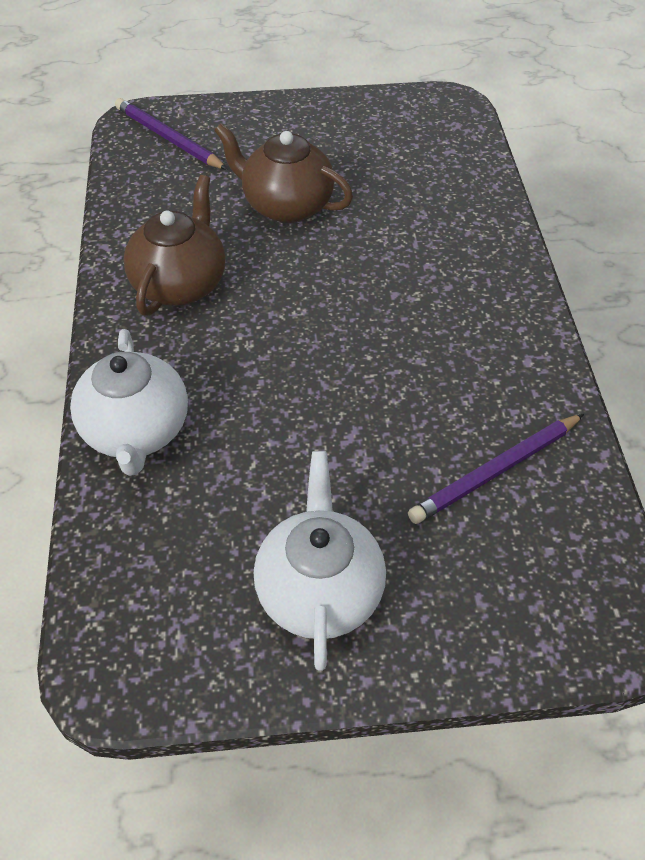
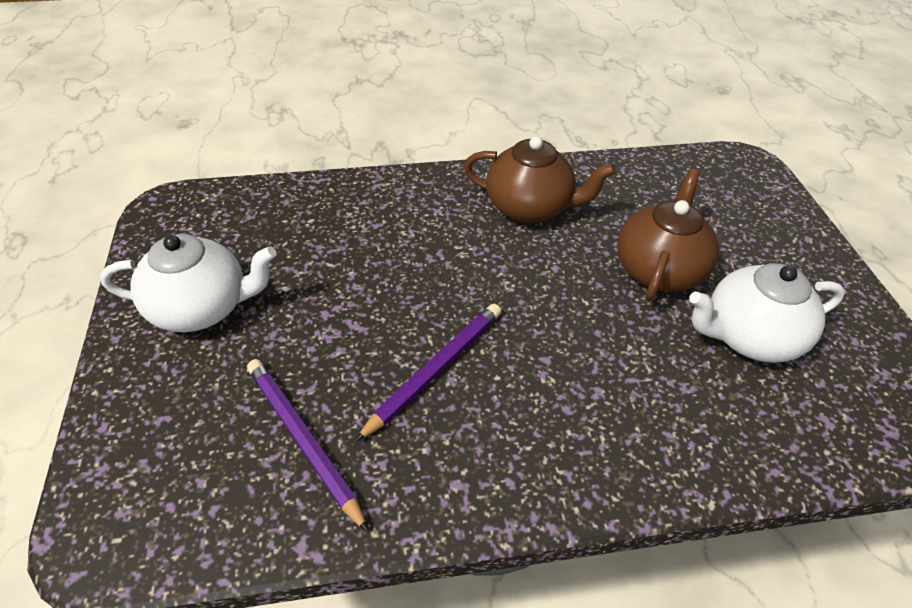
camera: 85 degrees right, 5 degrees down
white teapot [70,329,188,476] -> white teapot moved to [689,263,845,363]
purple pencil [115,98,228,170] -> purple pencil moved to [355,304,501,442]

